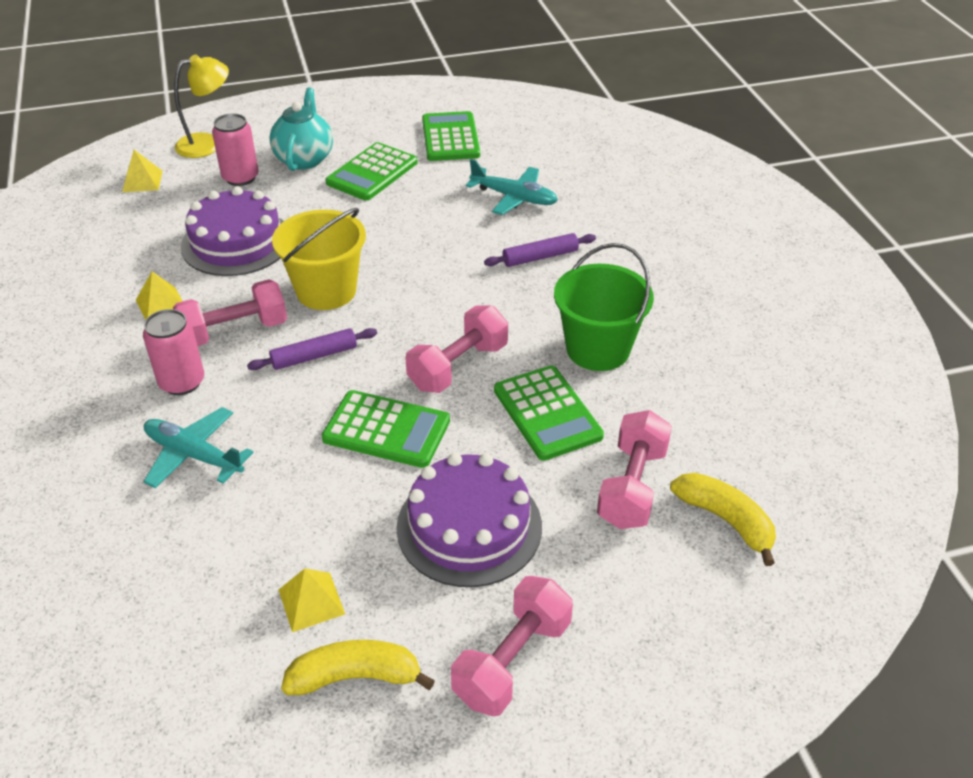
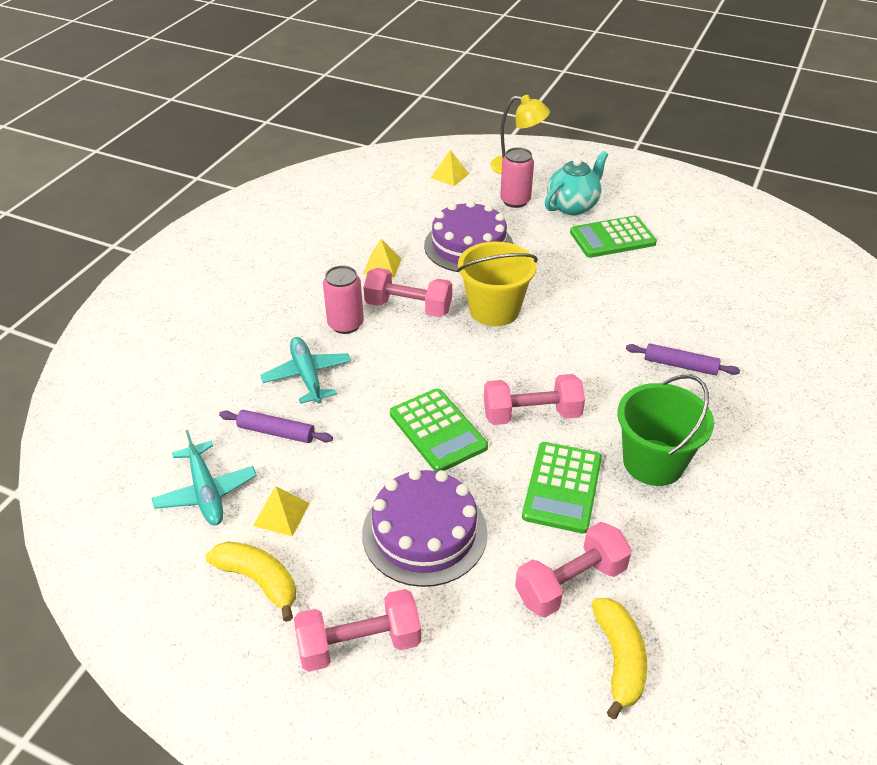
camera: 40 degrees right, 0 degrees up
purple rolling pin [247,328,377,370] -> purple rolling pin moved to [219,410,333,443]
green calculator [422,111,480,161] -> none
turquoise plane [466,159,558,215] -> turquoise plane moved to [152,430,257,525]

